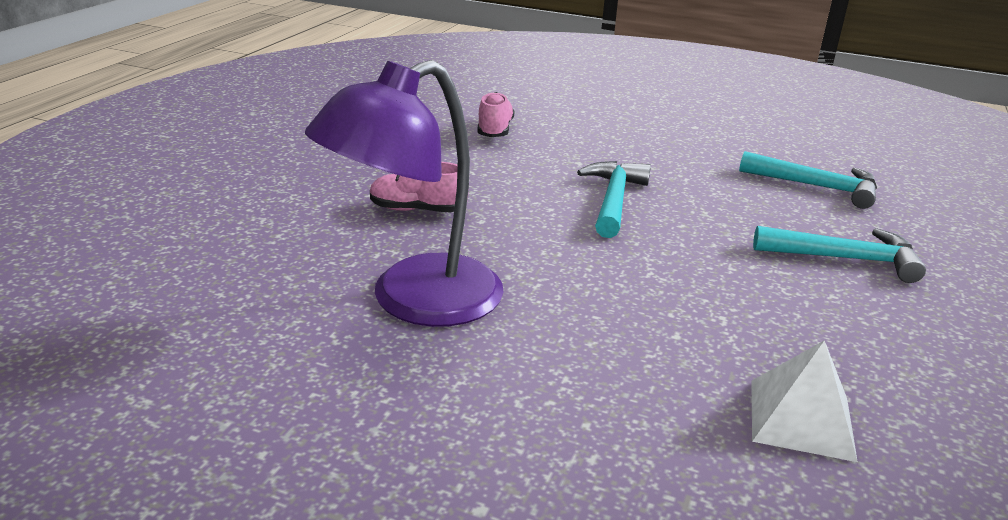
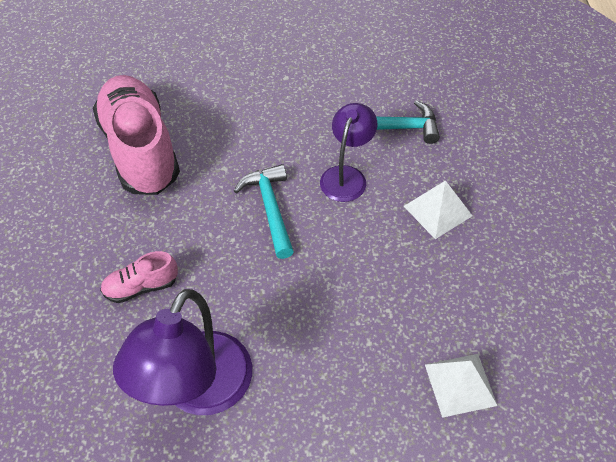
camera: 25 degrees left, 25 degrees up
pink shoe [477,92,514,137] -> pink shoe [93,75,180,195], size x2.24
turquoise hammer [753,226,926,283] -> white pyramid [404,180,473,239]
none -> purple lamp [320,103,377,202]

